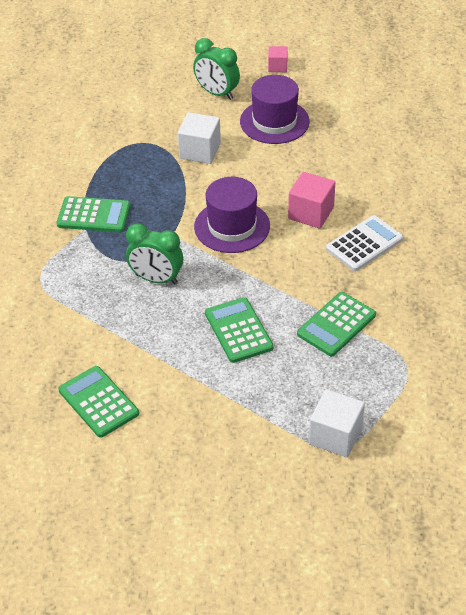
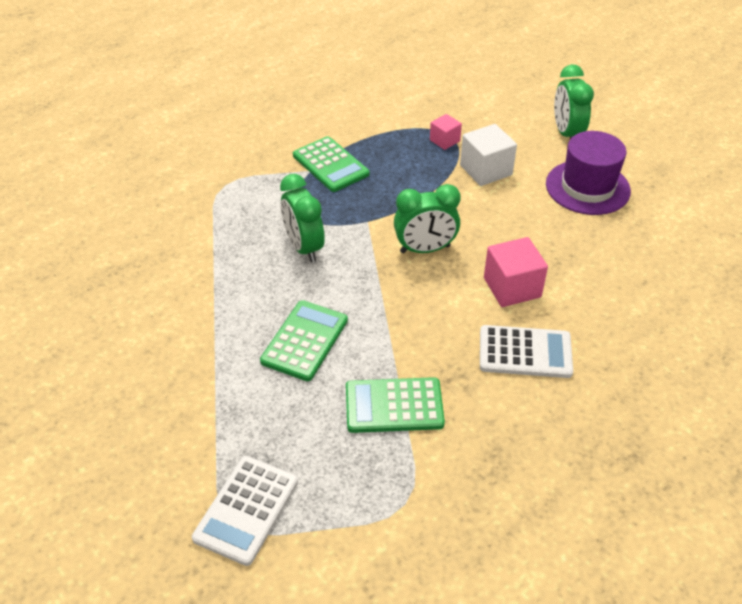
camera: 45 degrees right, 0 degrees up
green calculator [58,366,139,438] -> none
purple hat [194,177,270,253] -> green clock [394,184,461,253]
pink cube [268,46,288,72] -> pink cube moved to [430,114,462,150]
white cube [309,389,365,457] -> white calculator [192,456,298,566]

